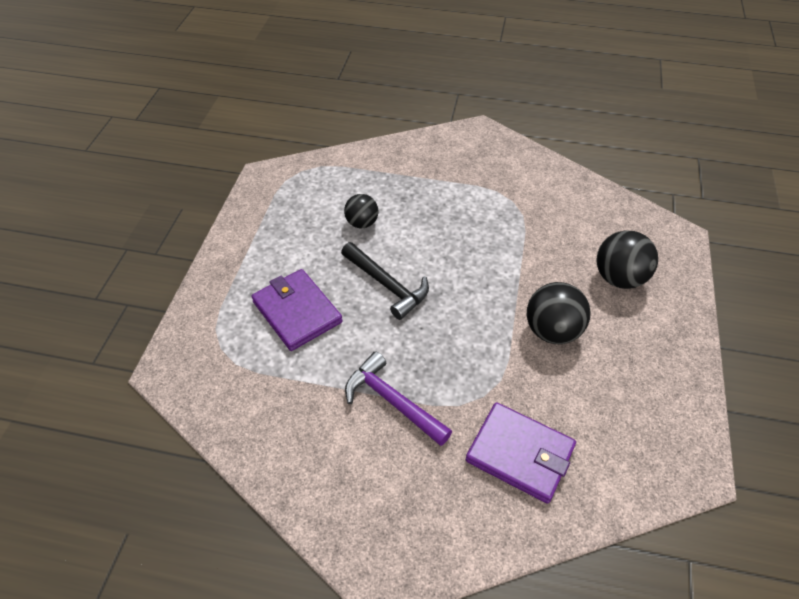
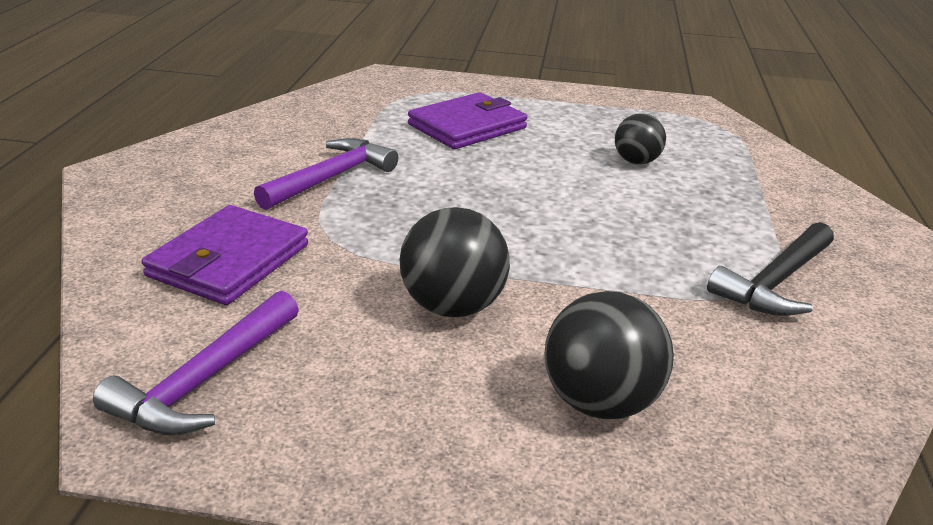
camera: 85 degrees right, 20 degrees down
black hammer [341,242,429,320] -> black hammer moved to [707,222,834,316]
none -> purple hammer [93,291,299,435]

